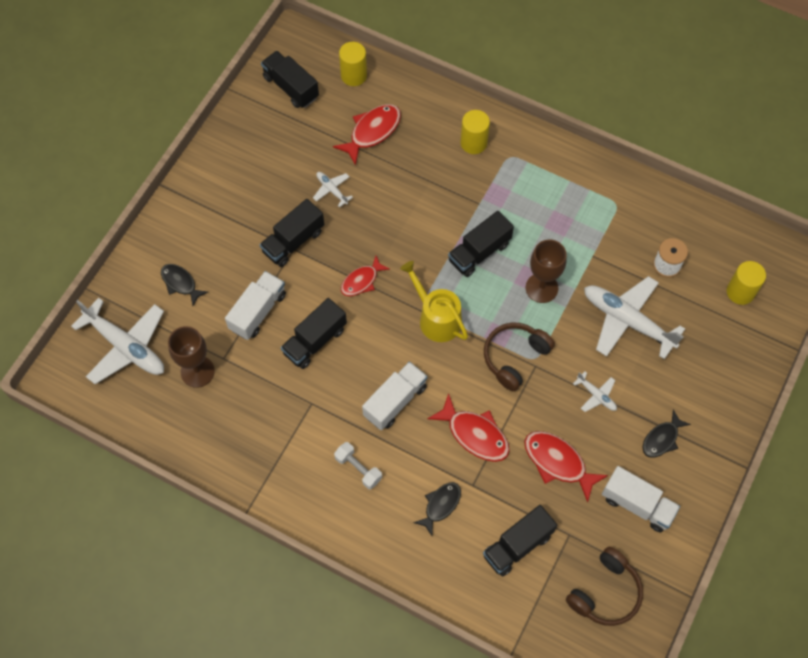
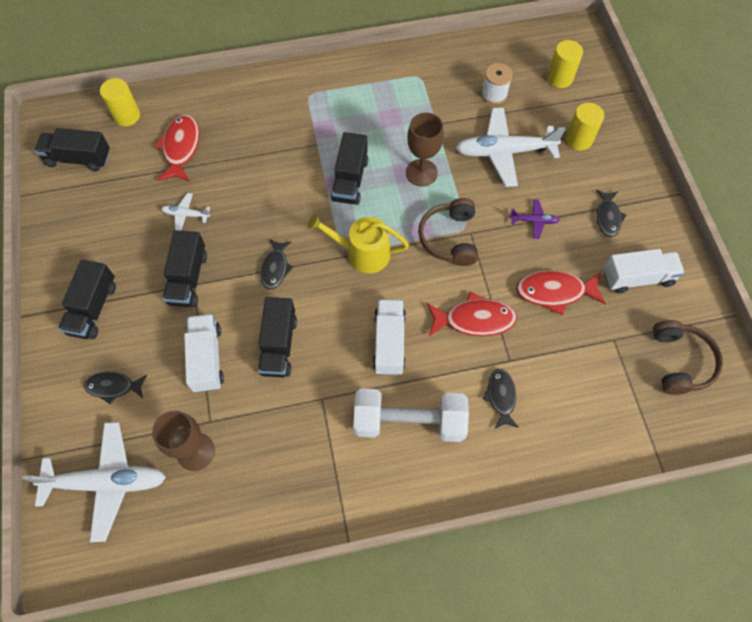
camera: 40 degrees left, 0 degrees up
white dumbbell [334,442,382,489] -> white dumbbell [353,388,469,442], size x2.01
red fish [341,256,390,296] -> black fish [260,239,293,290]
yellow cylinder [461,110,490,154] -> yellow cylinder moved to [566,103,604,151]
black truck [483,505,557,577] -> black truck moved to [58,260,116,339]
white plane [573,371,617,412] -> purple plane [509,199,560,239]

